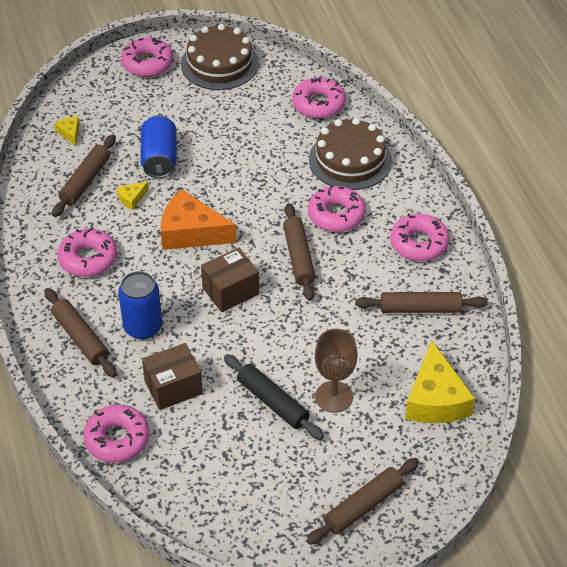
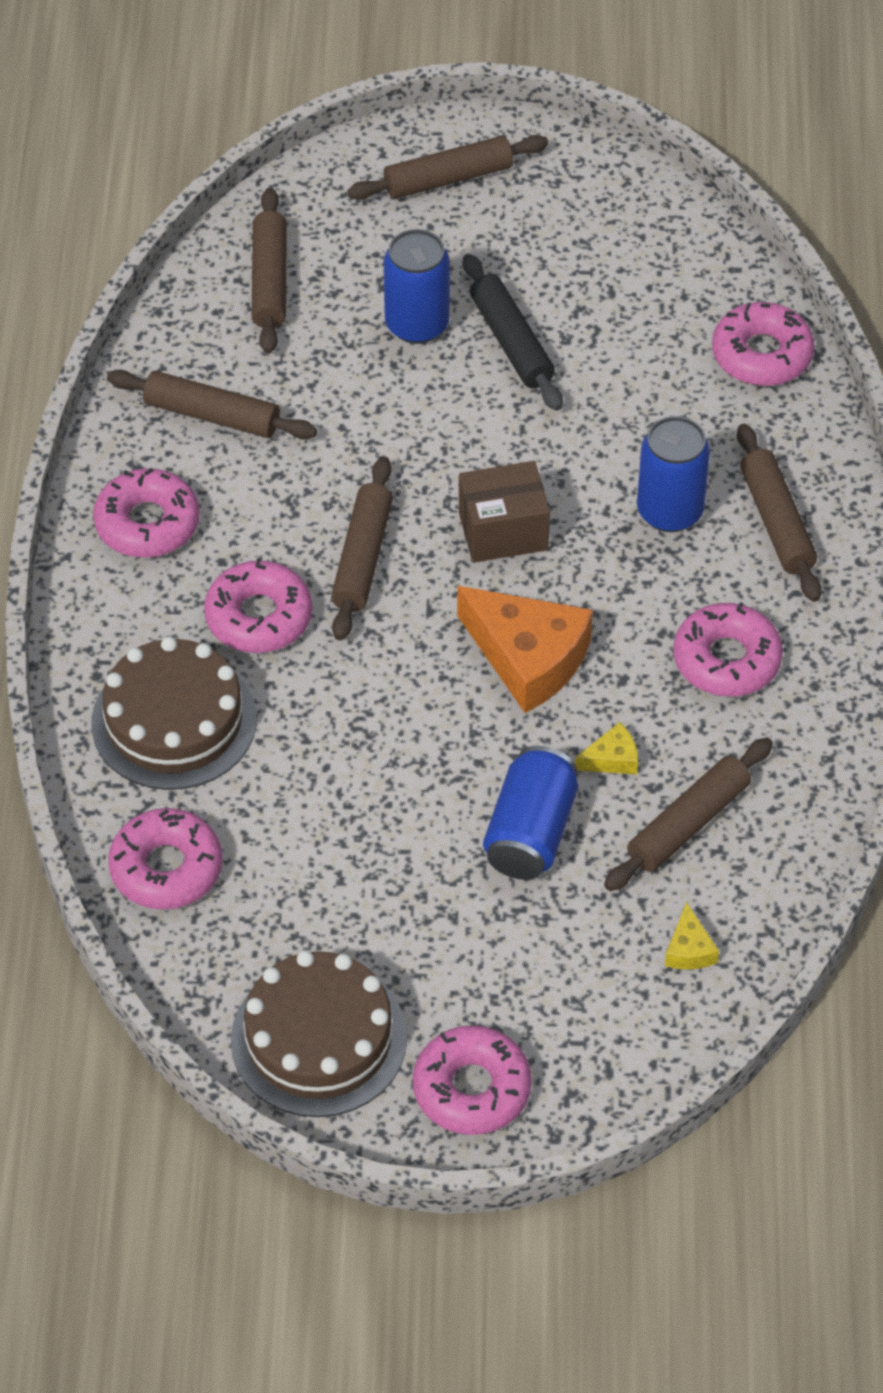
camera: 160 degrees left, 5 degrees up
brown box [142,343,203,410] -> none
brown goblet [315,329,357,413] -> blue can [384,229,450,344]
yellow cheese [405,341,475,423] -> brown rolling pin [252,188,287,354]

